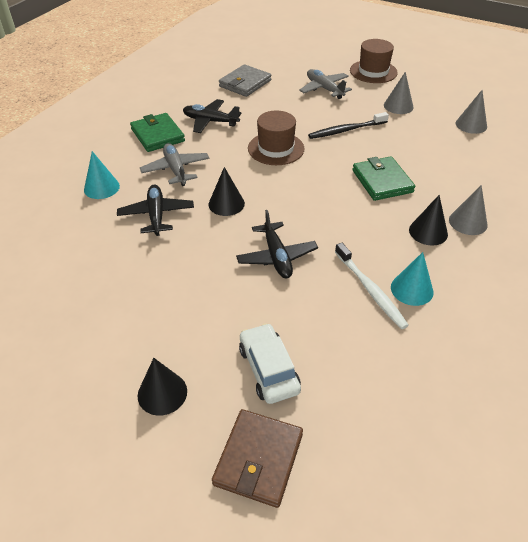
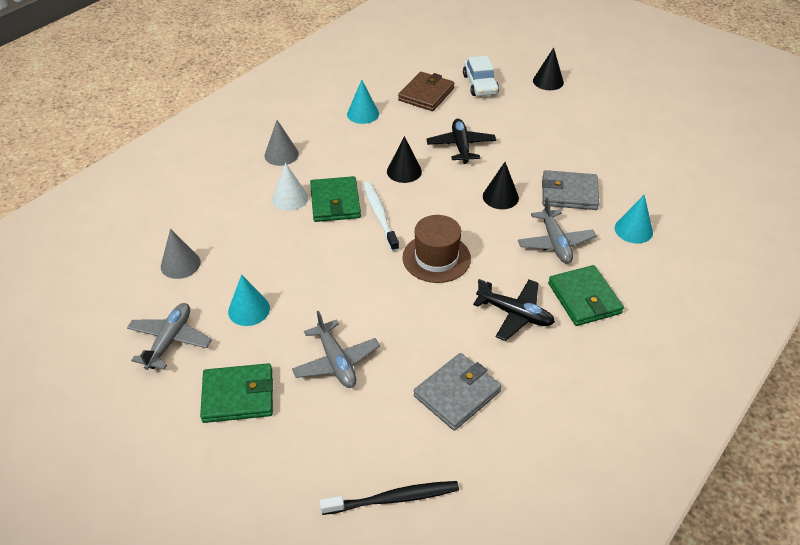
camera: 170 degrees left, 0 degrees up
black plane [117,185,194,236] -> grey wallet [542,170,599,210]
brown wallet [212,409,303,508] -> brown wallet moved to [398,72,454,111]
black toothbrush [308,112,389,139] -> black toothbrush moved to [320,481,459,515]
white toothbrush [335,243,409,329] -> white toothbrush moved to [363,182,399,251]
brown hat [350,39,398,83] -> green wallet [200,363,273,423]
grey cone [384,72,413,114] -> turquoise cone [228,274,270,326]
black cone [409,195,448,246] -> black cone moved to [387,136,422,183]
none -> grey plane [127,303,212,370]
none -> white cone [272,163,308,211]

